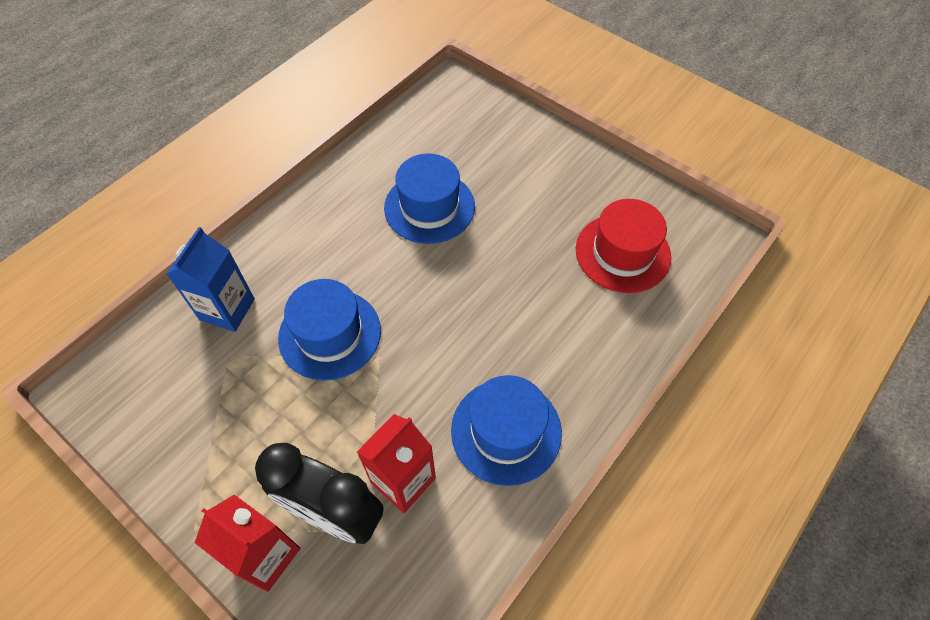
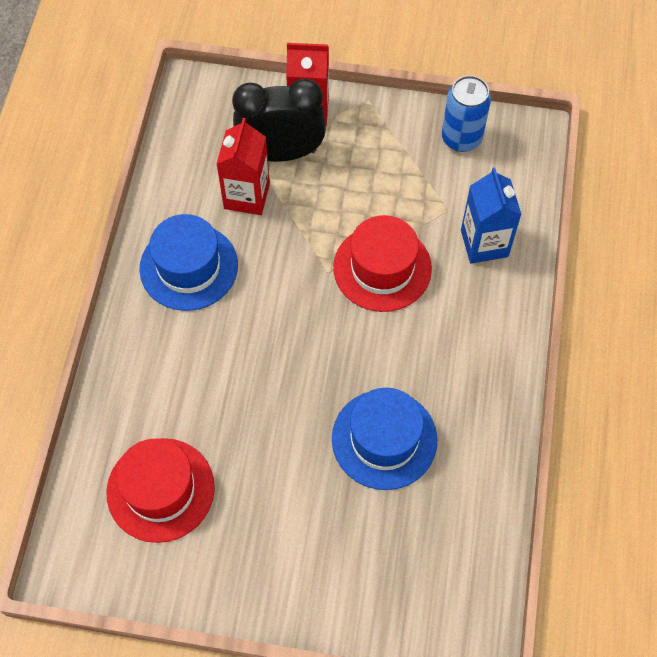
camera: 150 degrees right, 5 degrees up
blue hat [278,279,381,381] -> red hat [333,215,432,312]
none -> blue can [442,75,491,152]

